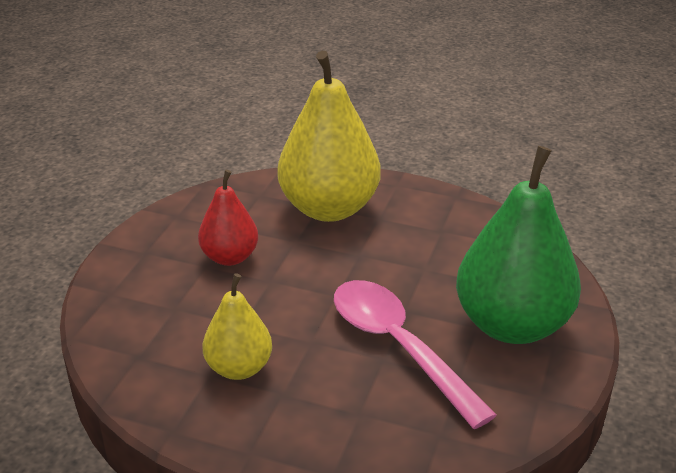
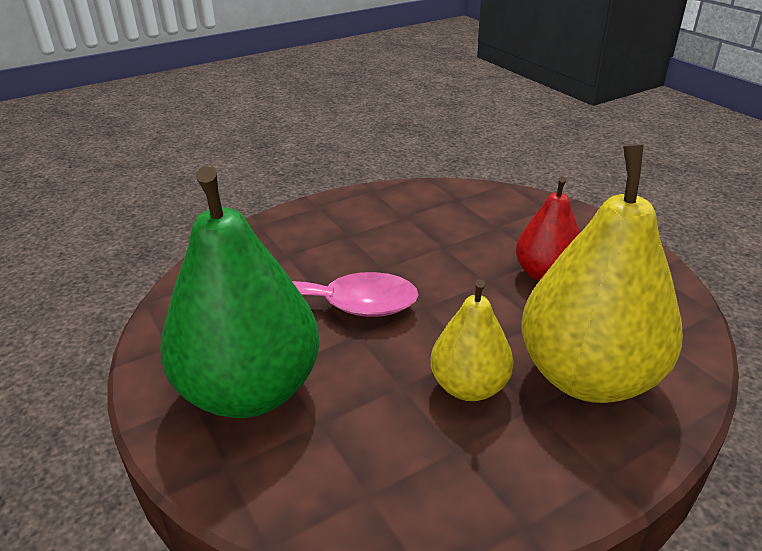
camera: 130 degrees right, 0 degrees up
yellow pear [203,273,272,380] -> yellow pear moved to [430,279,514,401]

